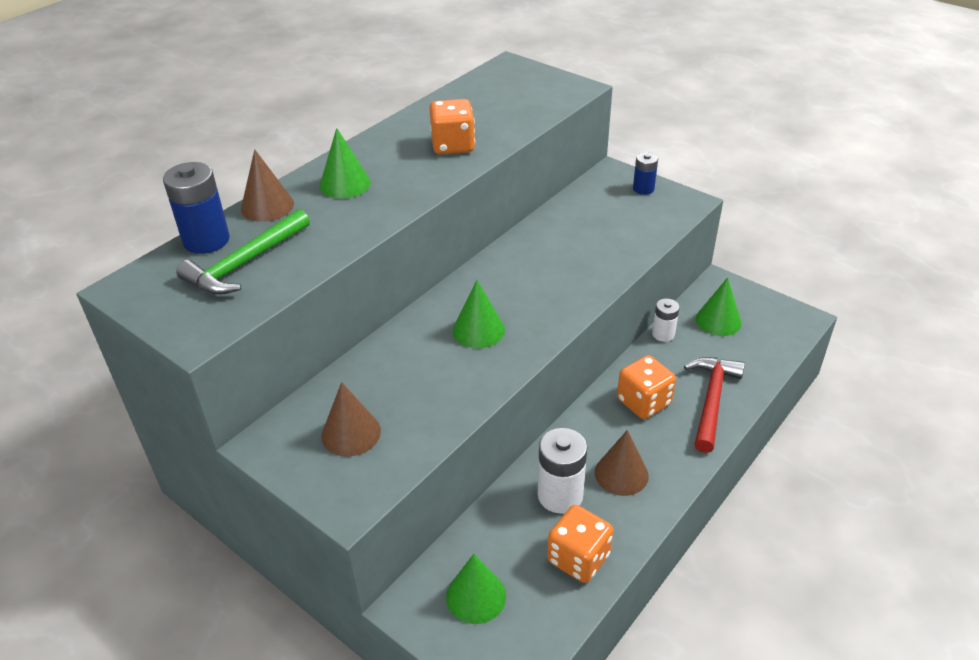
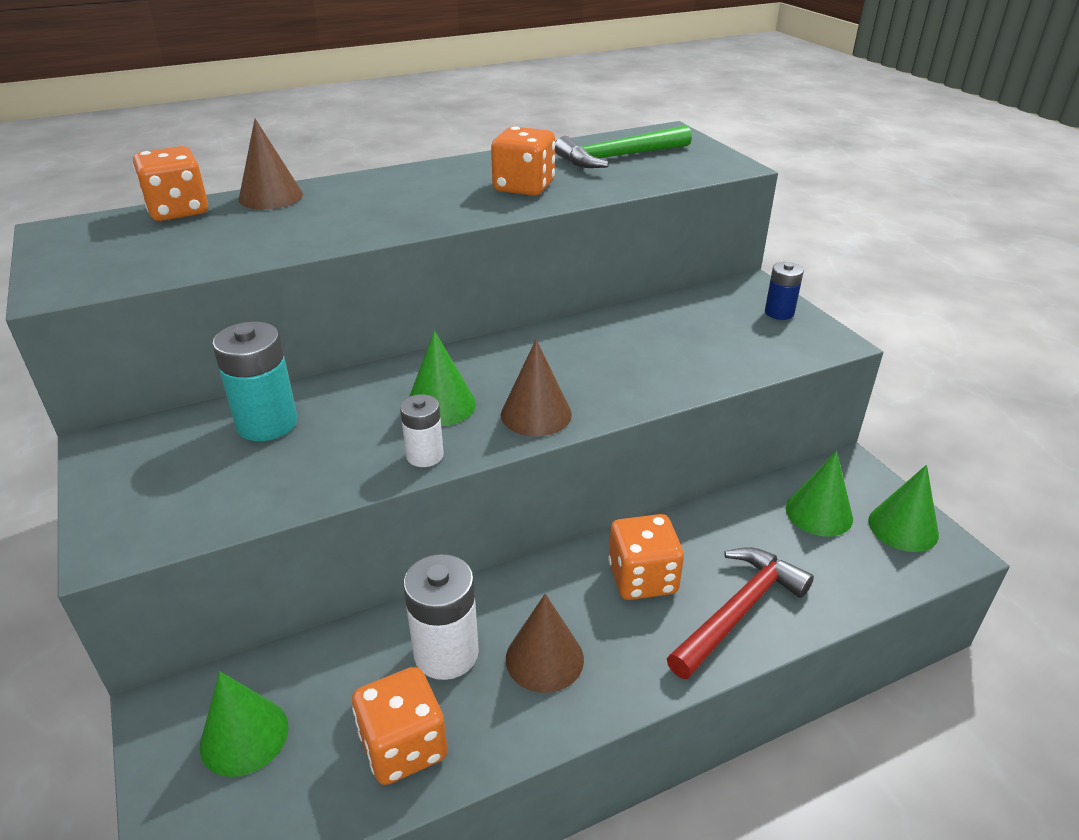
camera: 25 degrees right, 5 degrees down
blue battery [163,162,230,254] -> orange dice [133,146,208,221]
green hammer [176,209,310,295] -> green hammer moved to [555,125,692,168]
green cone [320,128,371,199] -> green cone moved to [868,465,939,552]
brown cone [322,382,381,457] -> brown cone moved to [501,339,572,437]
white battery [652,299,679,342] -> white battery moved to [400,394,444,467]
none -> turquoise battery [212,322,297,441]

